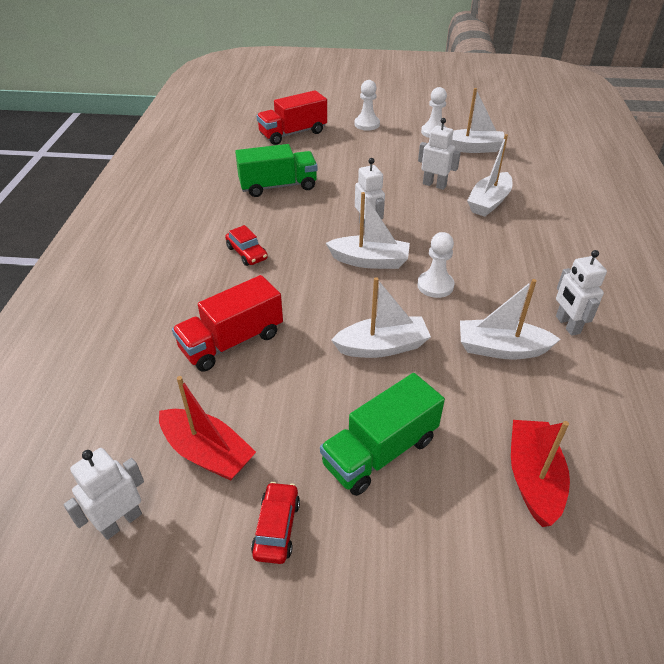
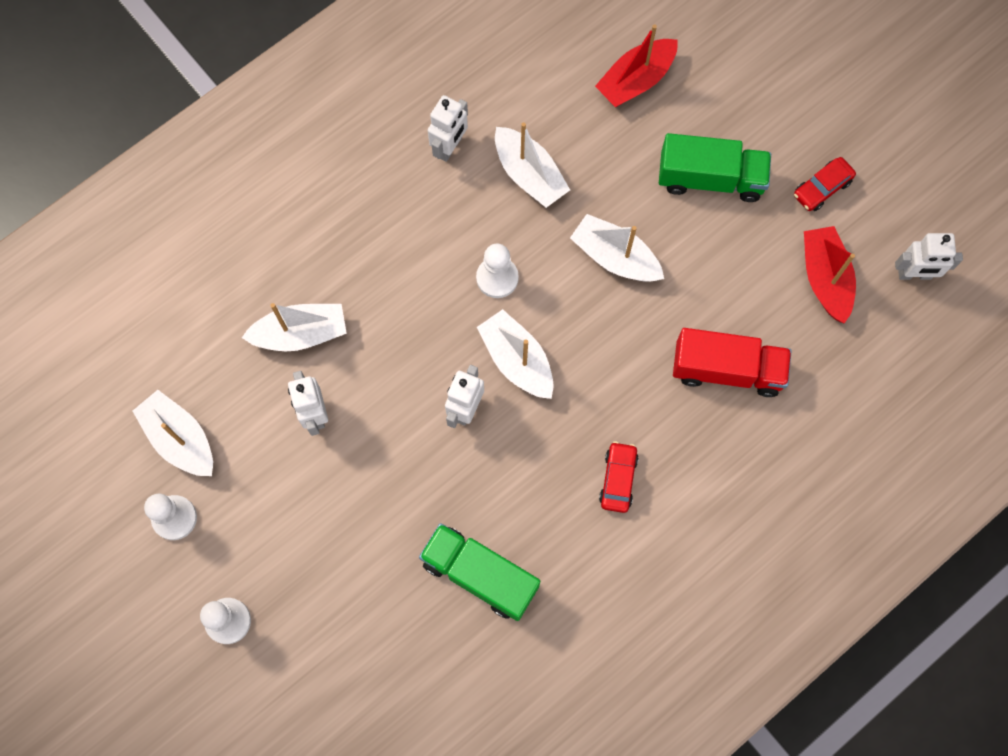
camera: 135 degrees left, 30 degrees up
red truck [256,90,327,145] -> none

